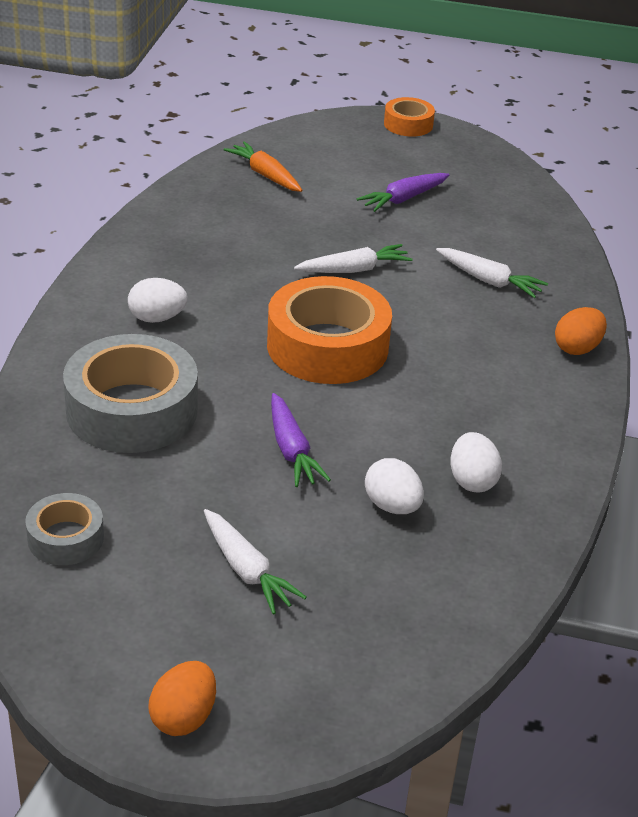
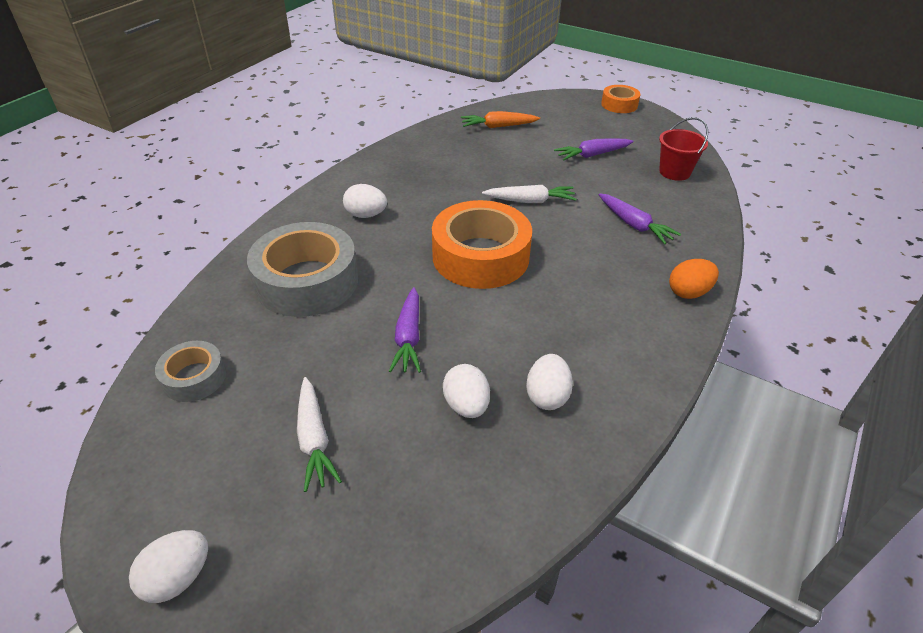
camera: 20 degrees right, 5 degrees up
orange egg [148,661,216,736] -> white egg [129,530,208,603]
orange carrot [224,141,302,192] -> orange carrot turned 75 degrees counterclockwise [461,111,540,128]
white carrot [436,248,548,298] -> purple carrot [599,193,681,244]
none -> red bucket [659,117,708,181]

